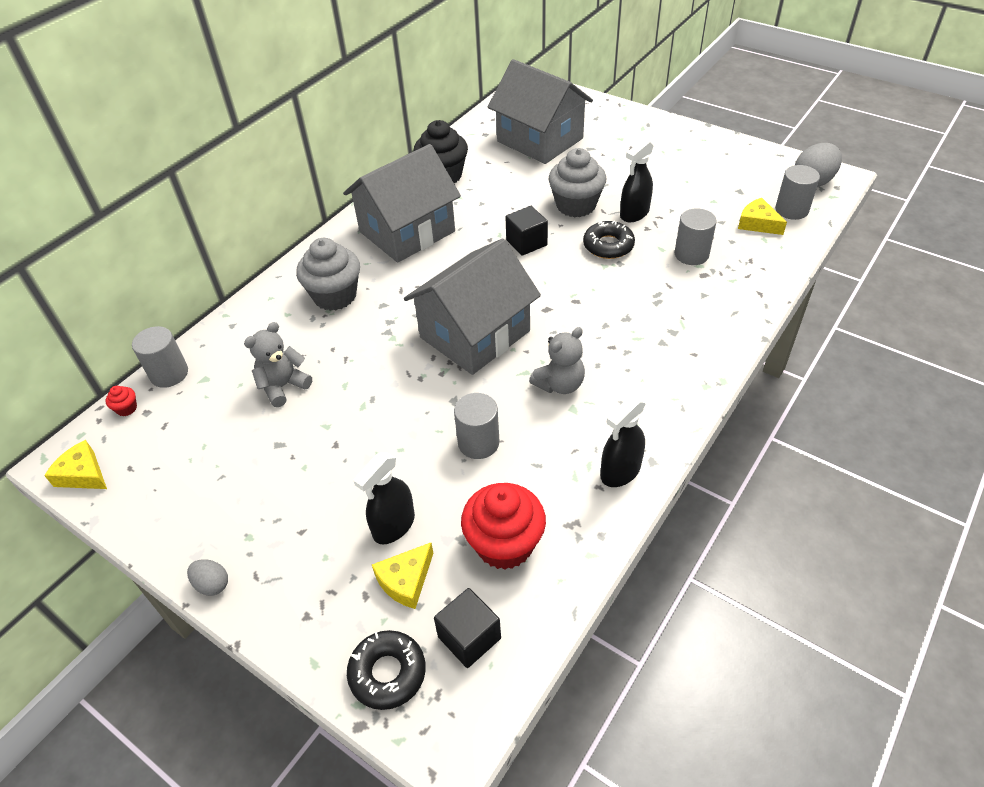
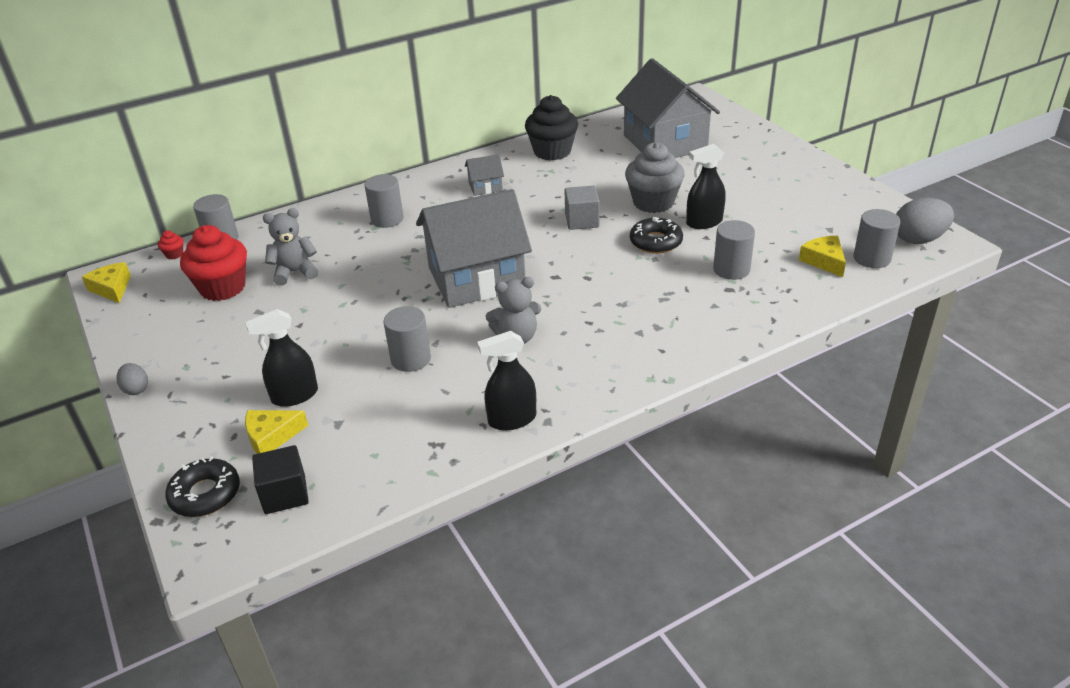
camera: 25 degrees right, 10 degrees down
grey cupcake [296,238,360,311] -> grey cylinder [364,174,404,228]
grey house [343,144,461,263] -> grey house [465,154,504,196], size x0.42
red cupcake [461,483,546,570] -> red cupcake moved to [180,225,247,301]
black cube [505,206,548,256] -> grey cube [565,186,599,230]

